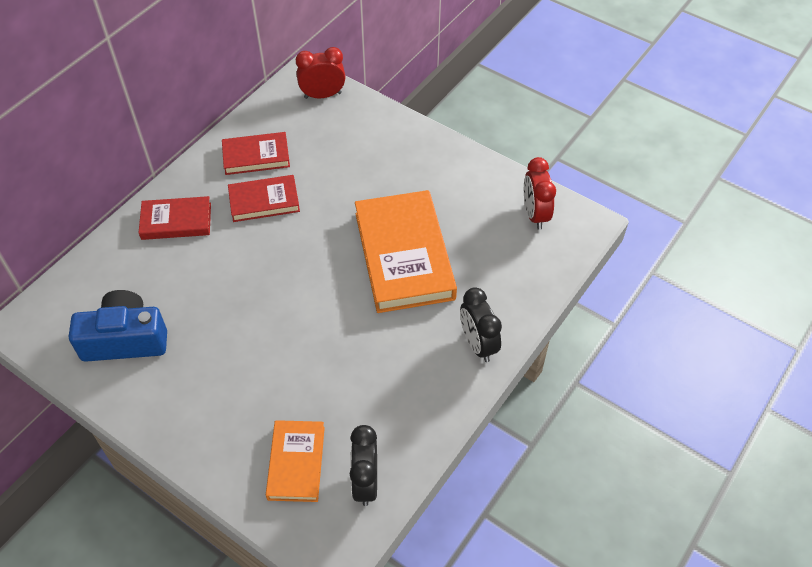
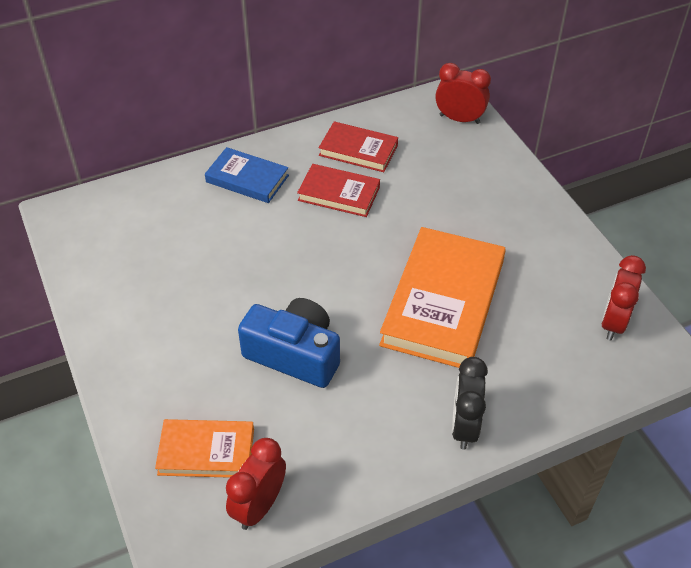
camera: 30 degrees right, 5 degrees down
blue camera [69,290,167,362] -> blue camera moved to [238,298,340,388]
red book [139,196,211,240] -> blue book [205,147,289,203]
orange book [266,420,325,502] -> orange book turned 60 degrees clockwise [155,419,254,478]
black clock [350,425,377,506] -> red clock [226,438,286,530]

